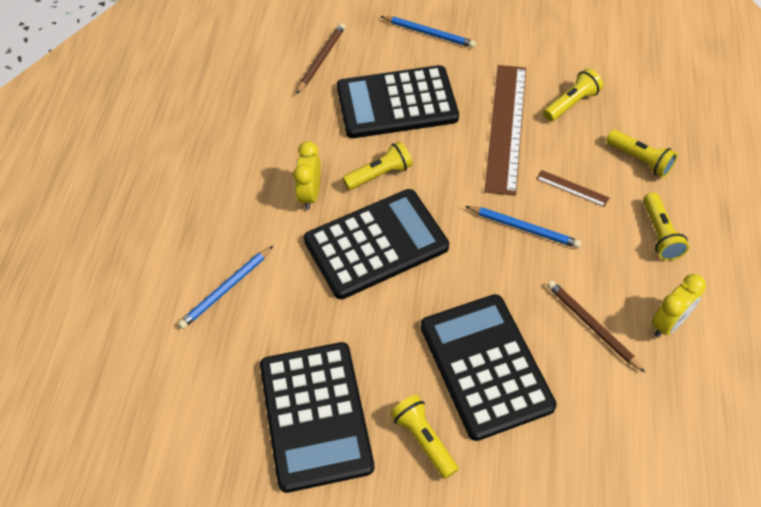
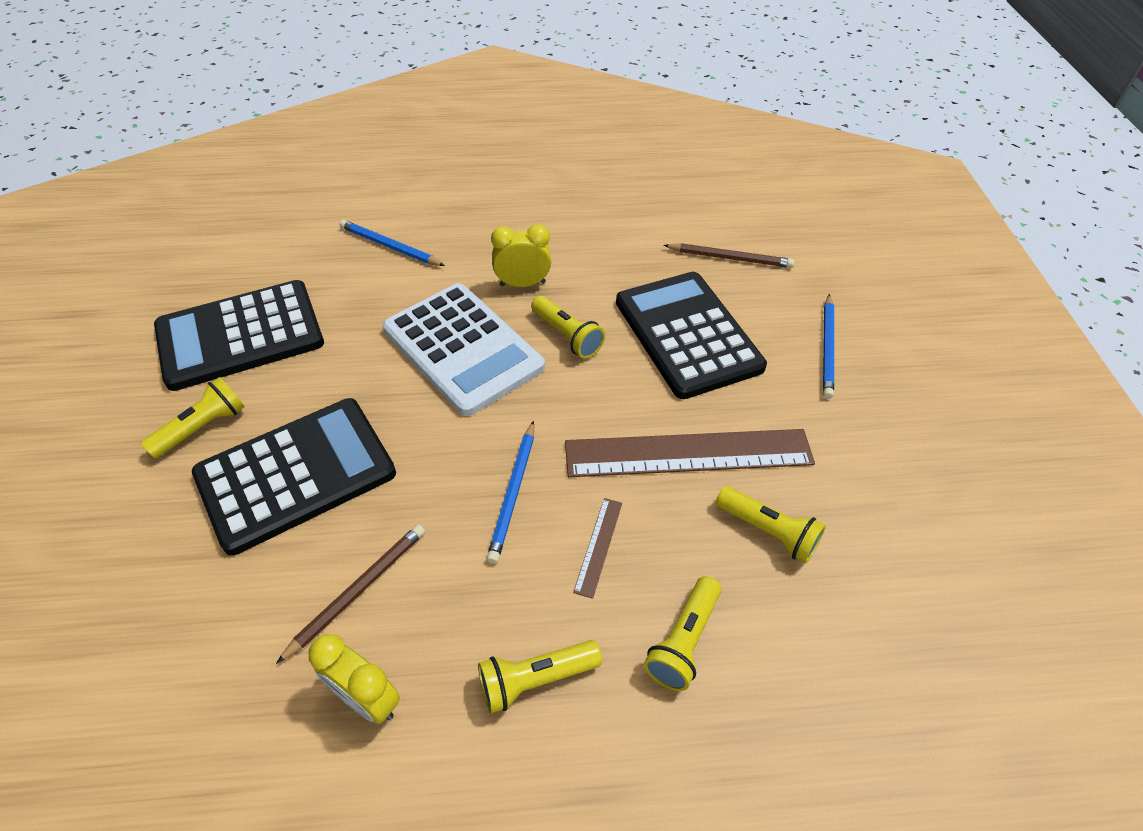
camera: 75 degrees right, 5 degrees down
black calculator [304,189,449,299] -> white calculator [383,283,545,416]

